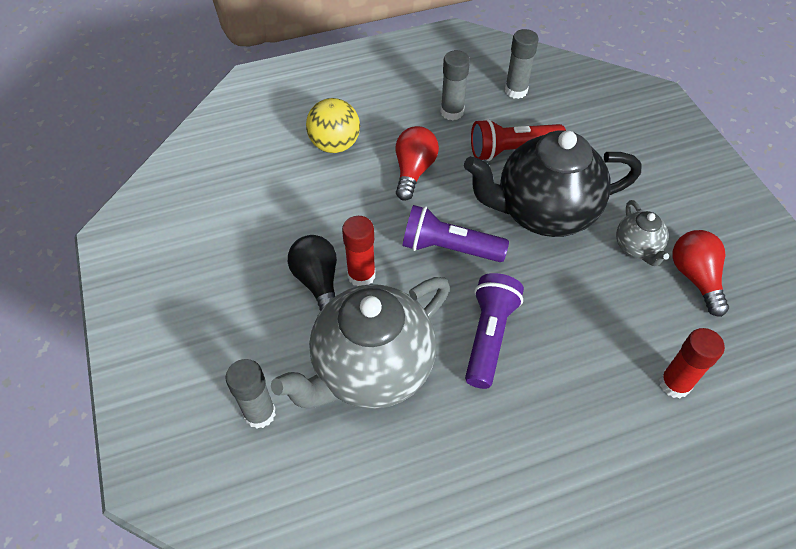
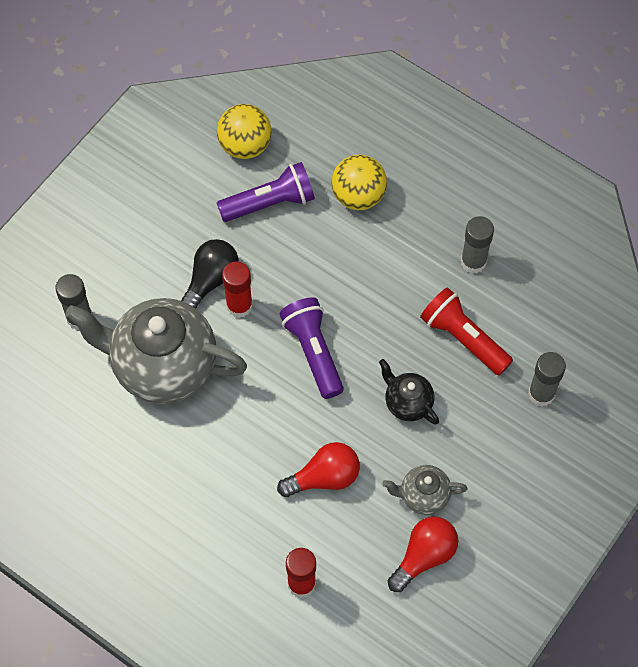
camera: 55 degrees right, 10 degrees up
red light bulb [396,126,439,201] -> red light bulb moved to [277,442,360,497]
black teapot [464,130,642,237] -> black teapot [379,359,439,425], size x0.46
purple flashlight [465,273,524,389] -> purple flashlight moved to [217,162,315,222]
grey glue stick [505,29,539,99] -> grey glue stick moved to [528,352,566,407]
grey teapot [616,200,669,266] -> grey teapot turned 45 degrees clockwise [382,465,468,515]
none -> yellow ball [217,104,272,159]

